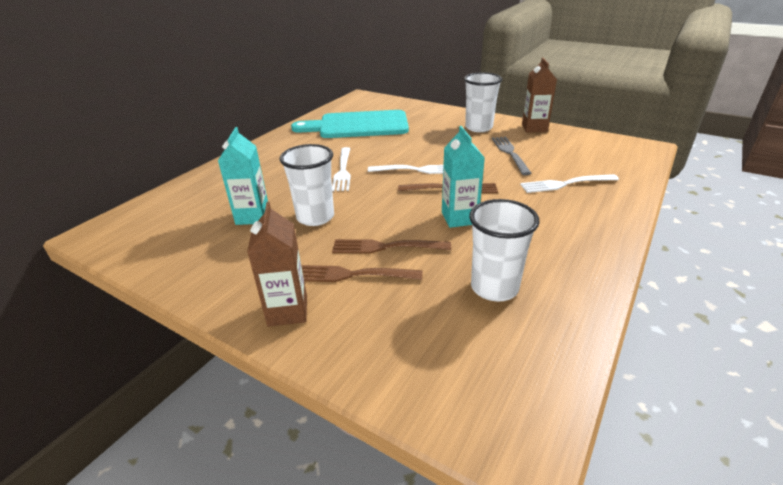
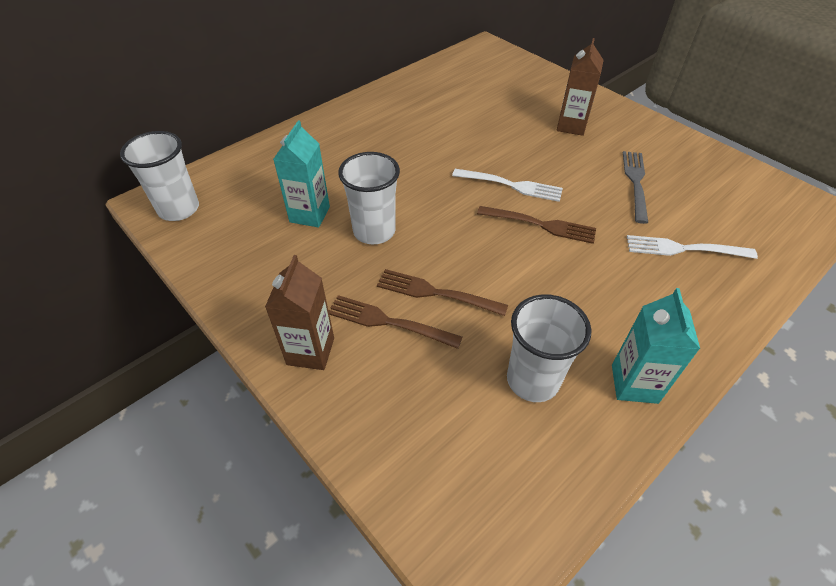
camera: 15 degrees right, 15 degrees up
turquoise cutting board [291,110,409,138] -> none
white fork [332,147,351,191] -> none
turquoise carton [442,126,485,228] -> turquoise carton moved to [612,288,700,404]
white cup [464,72,502,132] -> white cup moved to [120,131,199,221]
brown carton [522,58,557,133] -> brown carton moved to [557,38,604,136]

